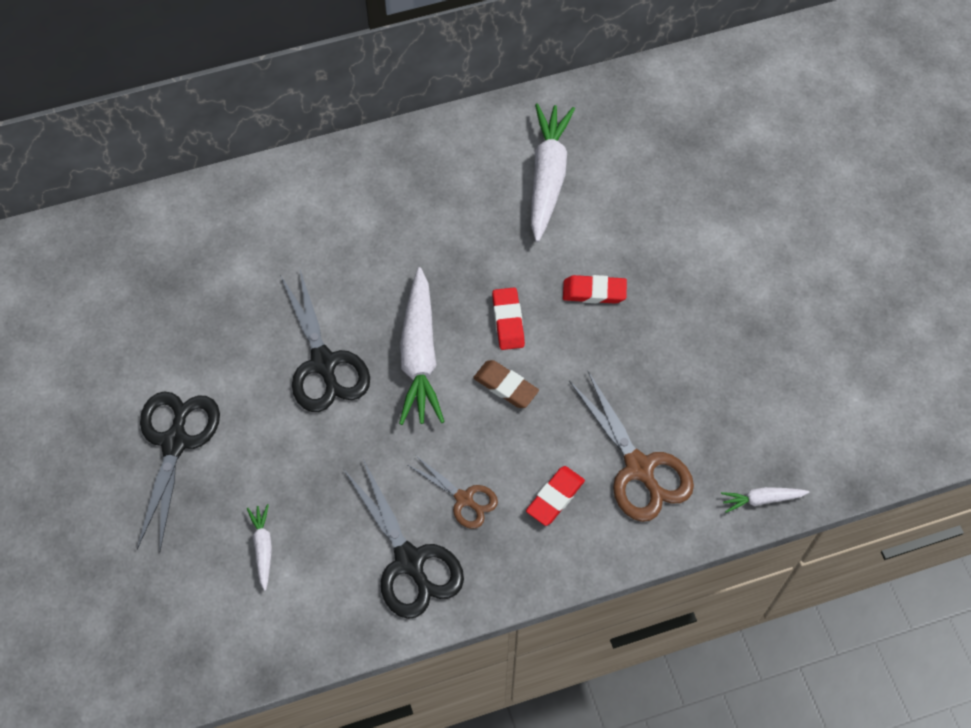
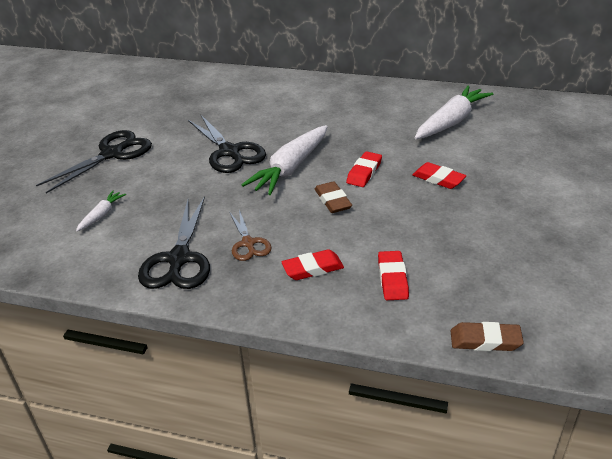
camera: 35 degrees right, 25 degrees down
black scissors [280,270,370,412] -> black scissors turned 45 degrees counterclockwise [188,115,266,173]
brown scissors [569,371,694,522] -> red eraser [378,251,409,300]
white carrot [721,487,810,513] -> brown eraser [451,322,524,351]

